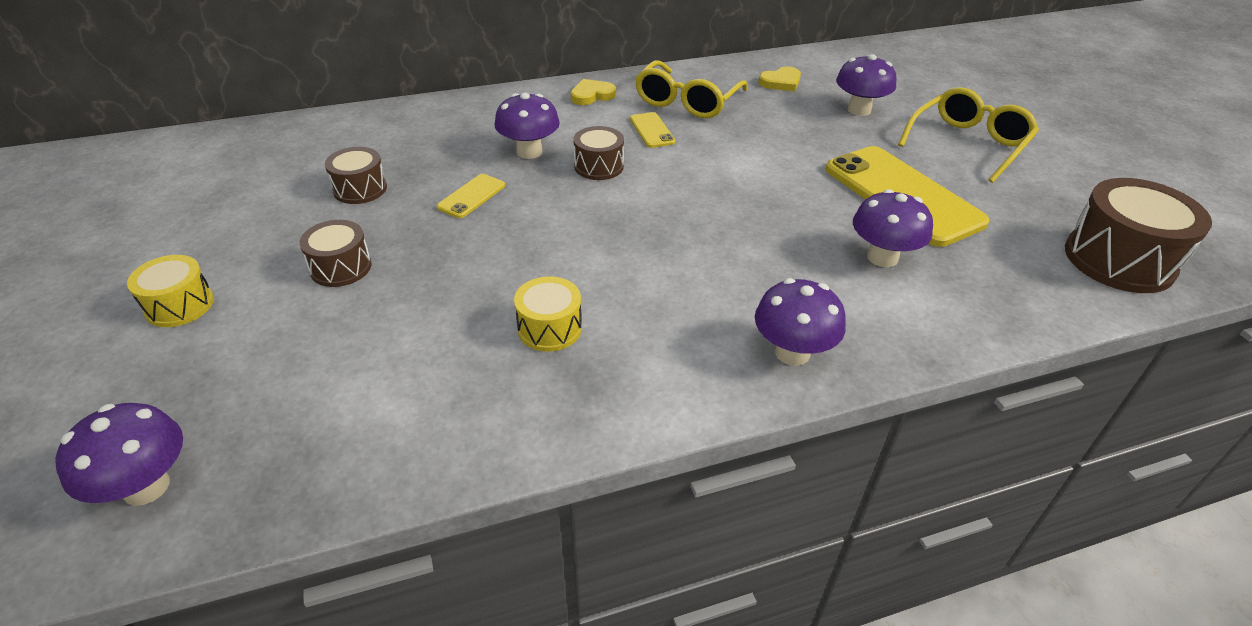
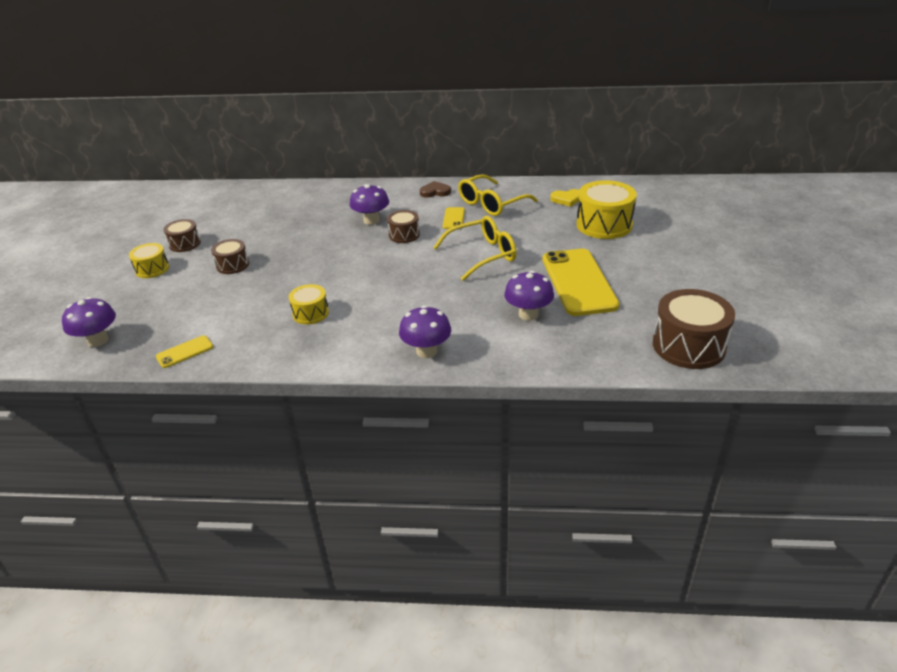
camera: 25 degrees right, 5 degrees down
brown drum [325,147,387,204] -> brown drum moved to [163,219,201,252]
yellow phone [437,174,505,218] -> yellow phone moved to [156,335,213,368]
yellow heart [570,79,616,105] -> brown heart [420,181,451,198]
purple mushroom [836,54,897,116] -> yellow drum [577,180,637,239]
yellow glasses [898,87,1039,183] -> yellow glasses moved to [433,216,517,281]

